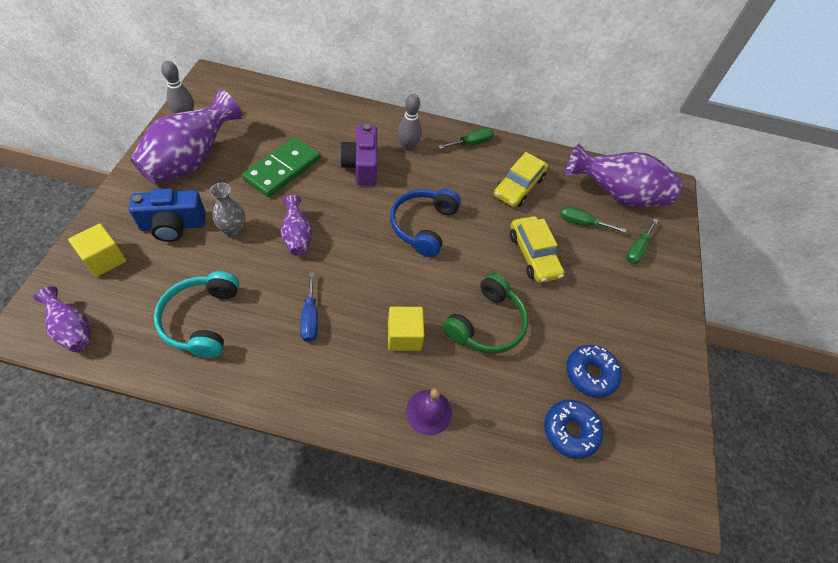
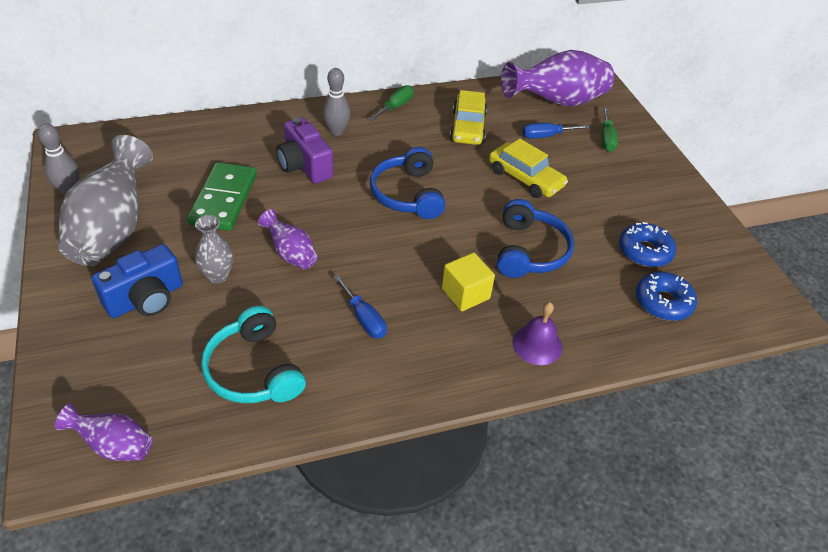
camera: 25 degrees left, 10 degrees down
yellow cube [68,223,127,277] -> none
purple vase [130,89,243,184] -> grey vase [58,135,153,266]
green headphones [443,273,528,354] -> blue headphones [497,199,574,278]
green screwdriver [560,206,626,233] -> blue screwdriver [522,123,589,139]

